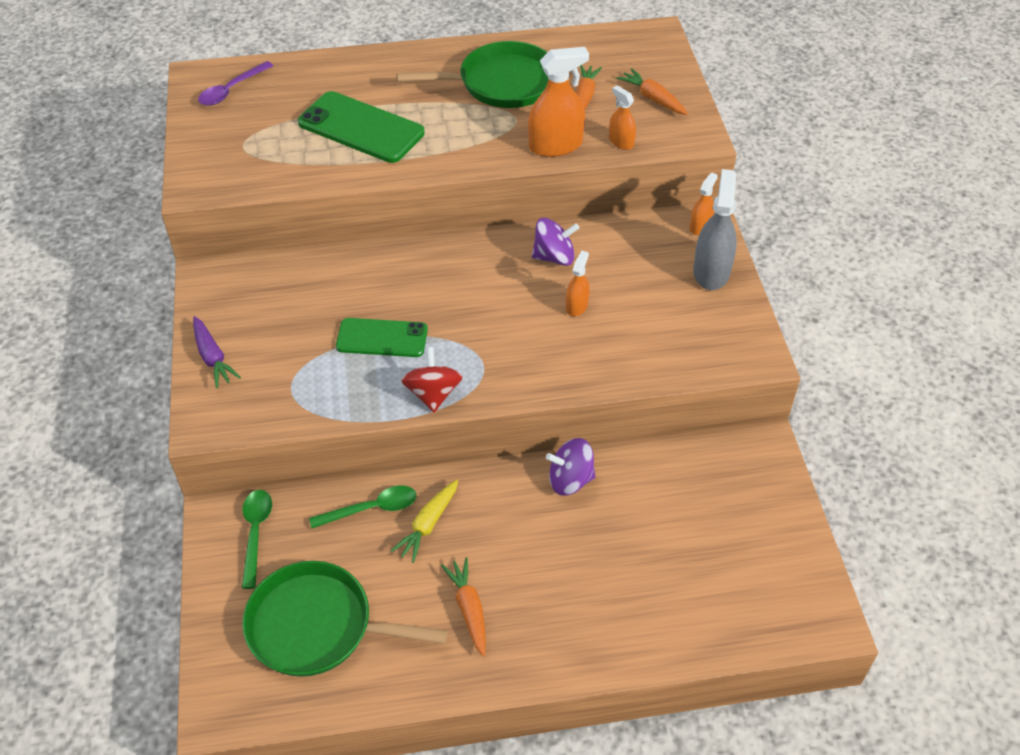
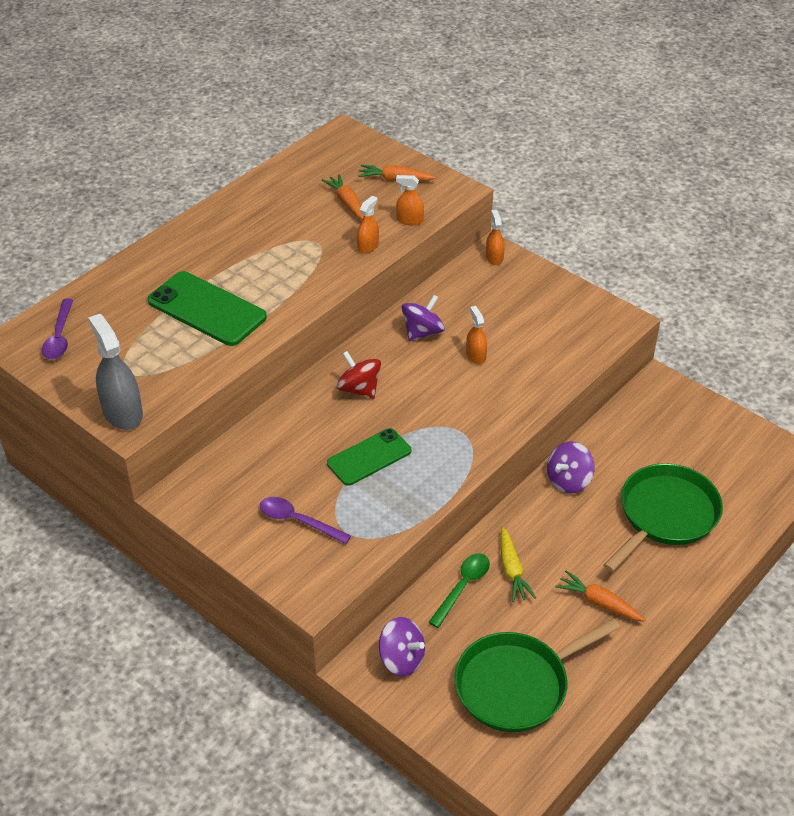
camera: 40 degrees left, 5 degrees down
purple carrot [193,316,241,388] -> none
green spoon [242,490,272,589] -> purple spinning top [379,617,425,677]
green phone [298,91,425,163] -> green phone turned 45 degrees clockwise [147,271,267,346]
green pan [397,41,548,108] -> green pan moved to [603,463,723,572]
red spinning top [401,347,463,412] -> red spinning top moved to [337,351,381,399]
orange spray bottle [528,47,589,157] -> orange spray bottle [357,196,379,254], size x0.55
grey spray bottle [693,169,737,290] -> grey spray bottle moved to [88,314,143,430]
none -> purple spoon [260,497,351,544]

